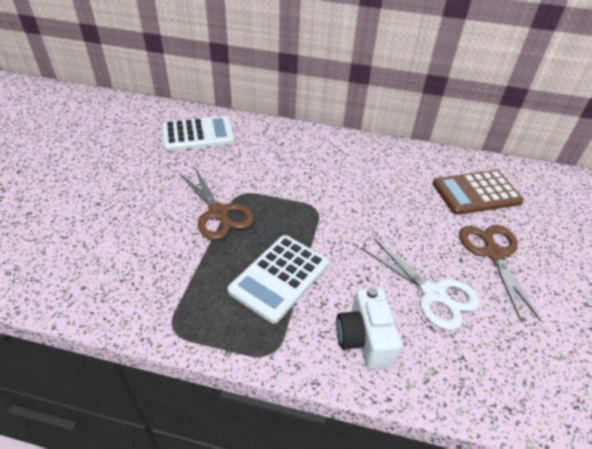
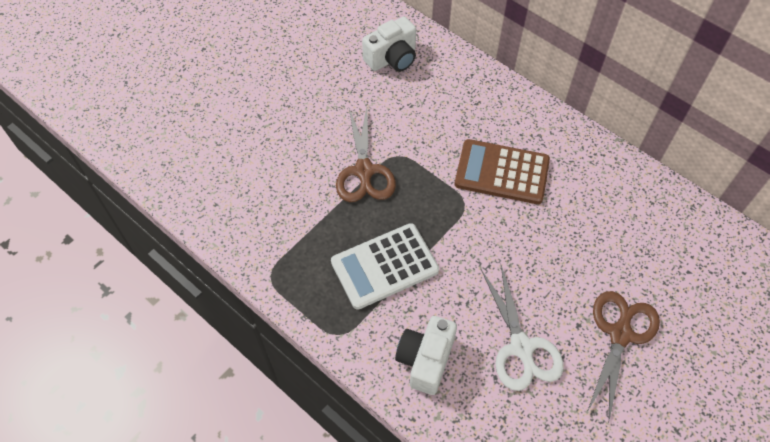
camera: 30 degrees right, 15 degrees up
white calculator [162,116,235,151] -> white camera [362,17,416,72]
brown calculator [433,170,524,215] -> brown calculator moved to [455,139,550,204]

